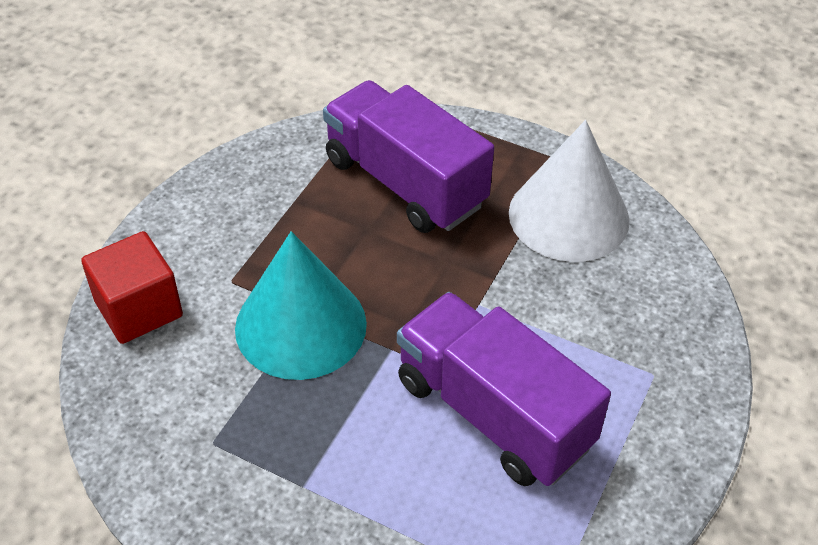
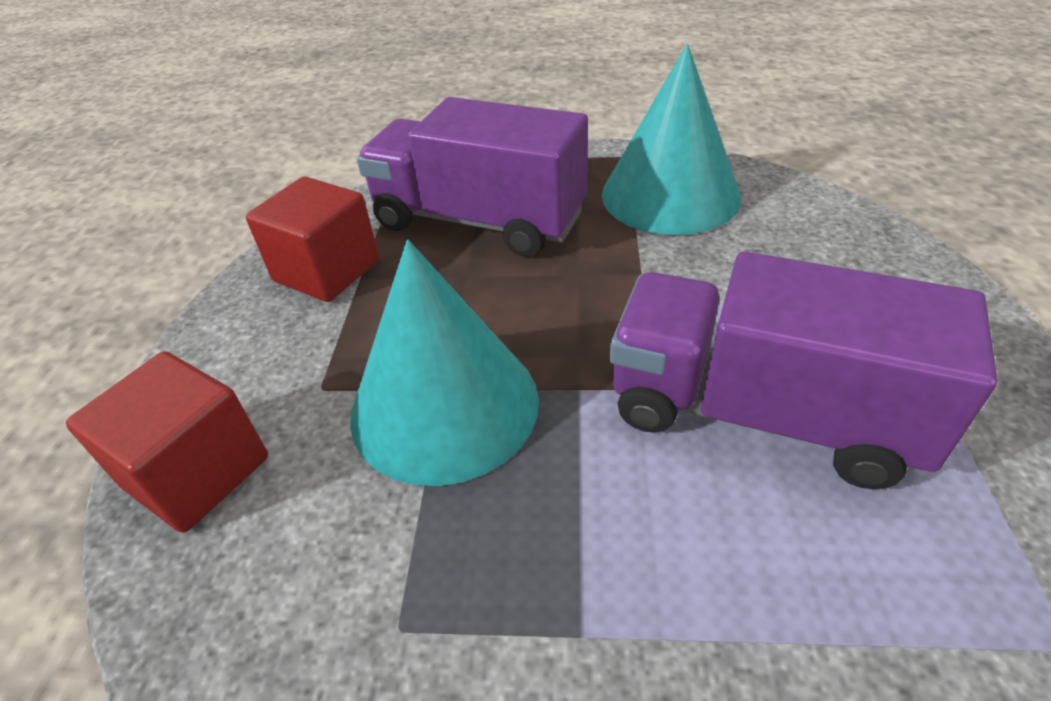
camera: 20 degrees left, 5 degrees down
white cone [509,120,629,262] -> turquoise cone [602,44,741,235]
none -> red cube [246,177,379,302]

